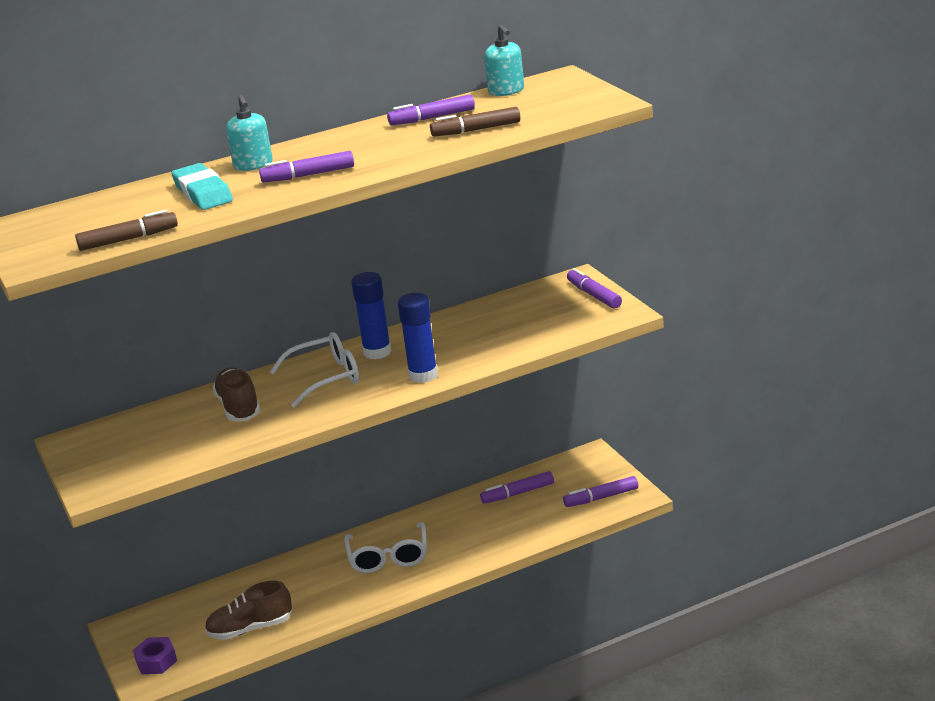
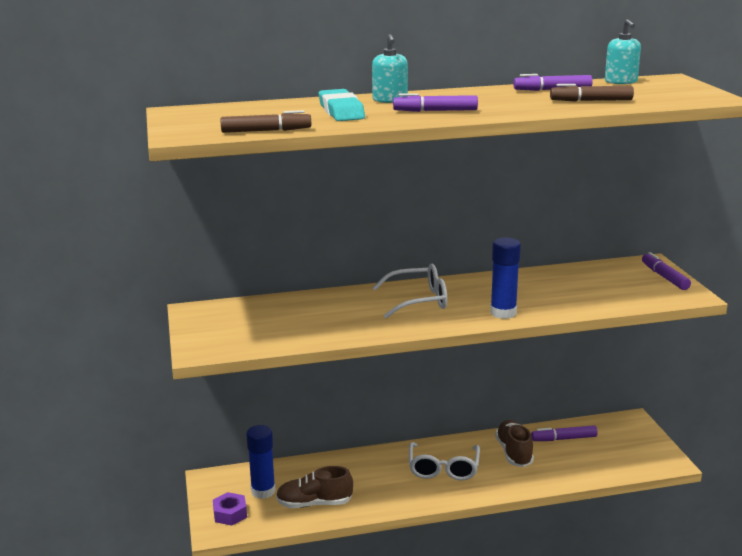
camera: 10 degrees right, 5 degrees down
brown shoe [212,367,260,421] -> brown shoe moved to [495,420,534,467]
blue glue stick [351,272,392,360] -> blue glue stick moved to [246,425,276,499]
purple marker [563,476,638,507] -> none

